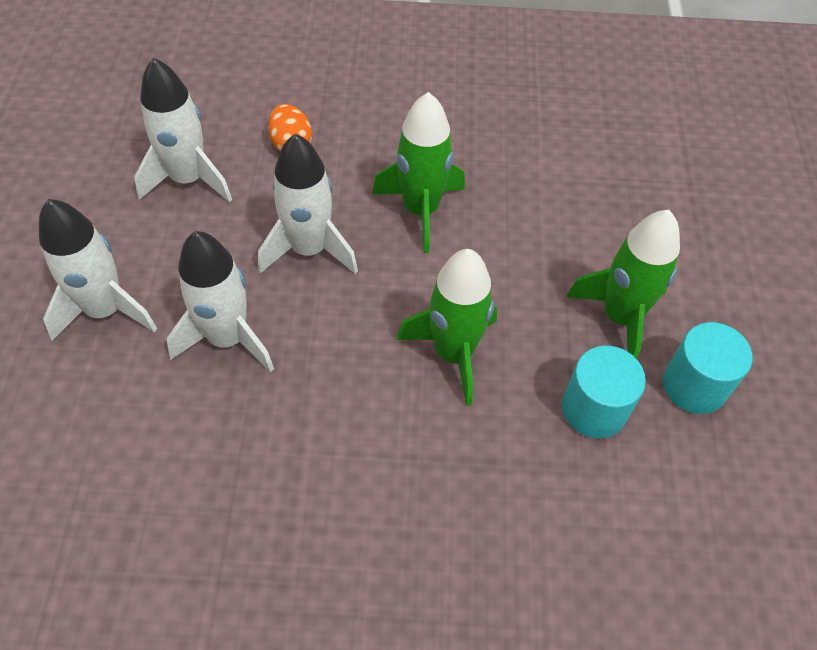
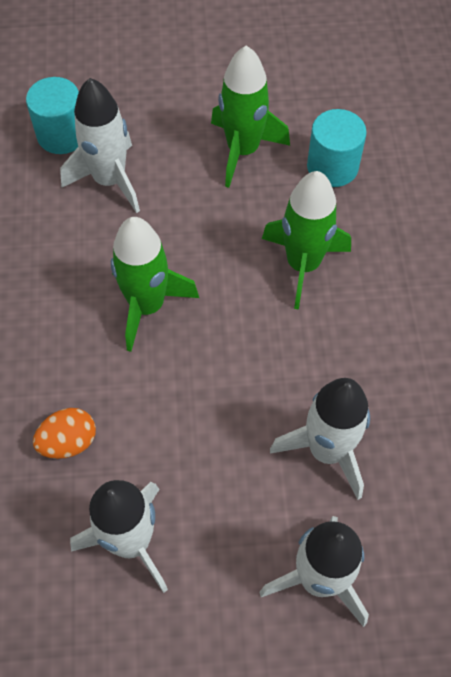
camera: 95 degrees left, 5 degrees up
white rocket [258,134,358,274] -> white rocket moved to [60,78,140,213]
turquoise cylinder [663,322,753,414] -> turquoise cylinder moved to [26,77,79,154]

